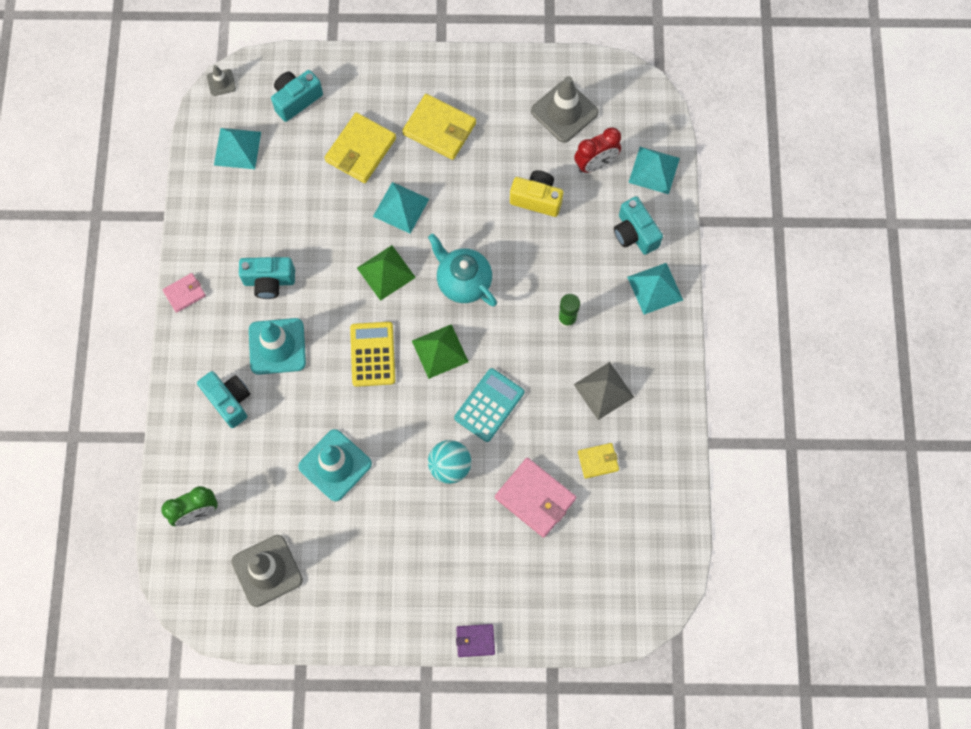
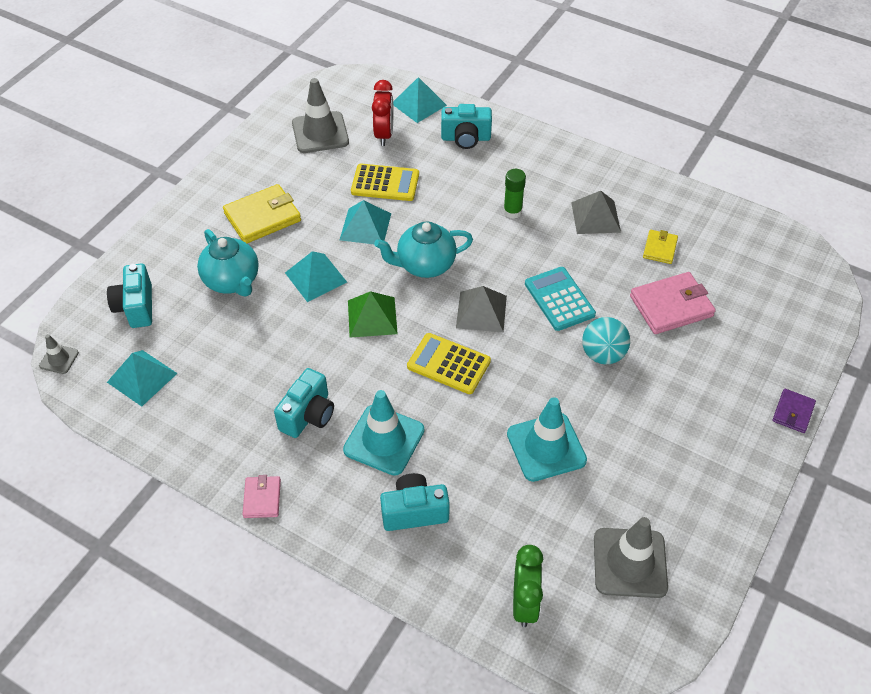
camera: 60 degrees left, 20 degrees down
yellow wallet [324,112,396,183] -> turquoise teapot [197,229,259,297]
green pyramid [412,324,469,379] -> grey pyramid [456,286,507,332]
yellow camera [510,170,563,217] -> yellow calculator [351,163,419,201]
turquoise pyramid [627,263,683,315] -> turquoise pyramid moved to [340,200,391,244]

